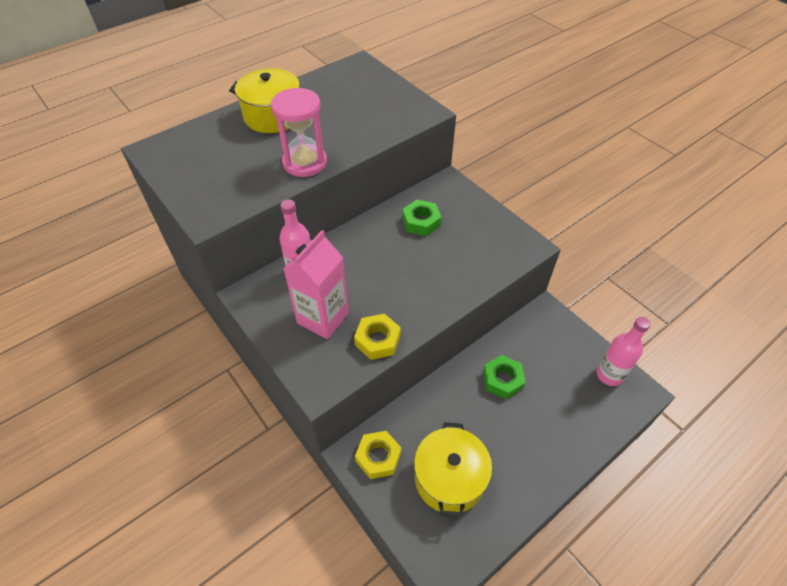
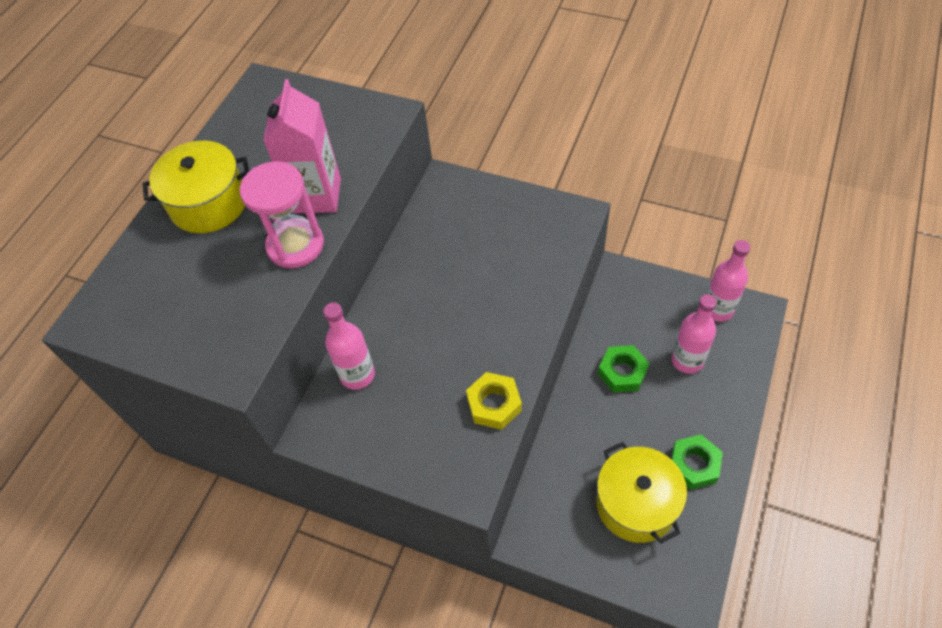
camera: 25 degrees left, 5 degrees up
pink carton [283,230,349,339] -> pink carton moved to [263,79,341,214]
yellow nut [355,431,401,479] -> none
green nut [402,200,441,236] -> green nut moved to [671,434,723,490]
none -> pink bottle [672,294,717,374]

